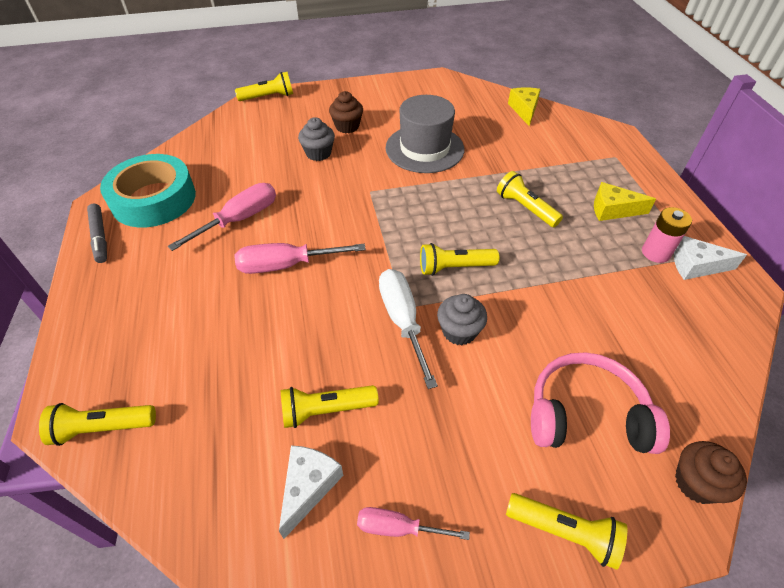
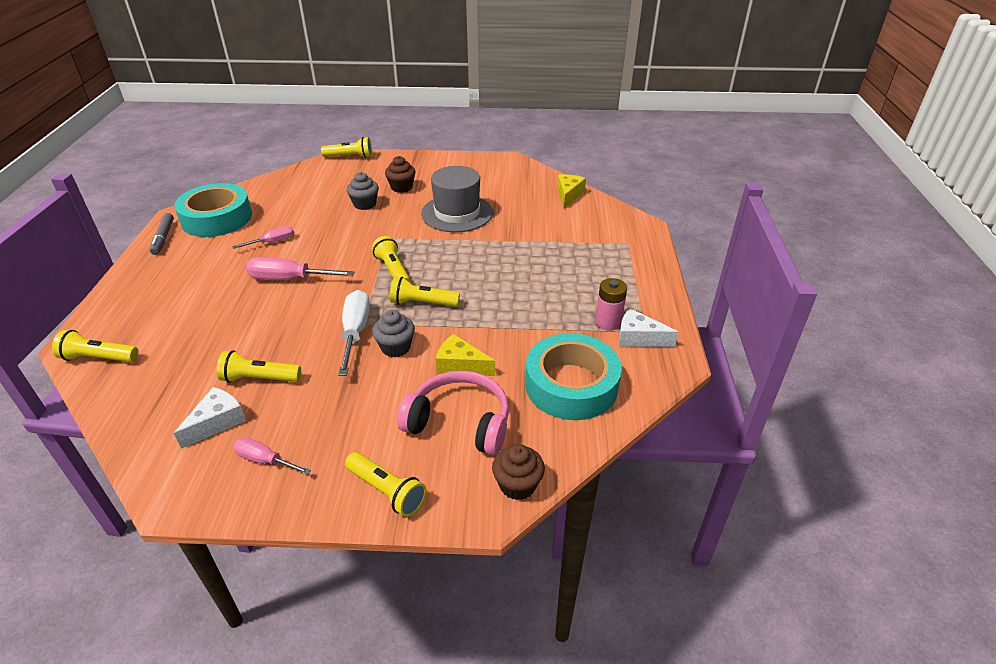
camera: 15 degrees right, 10 degrees down
pink screwdriver [168,183,276,251] -> pink screwdriver [232,226,295,249], size x0.61
yellow flashlight [497,171,563,227] -> yellow flashlight moved to [372,236,410,283]
yellow cheese [594,182,656,221] -> yellow cheese moved to [435,334,495,376]
none -> turquoise tape [525,333,622,420]

